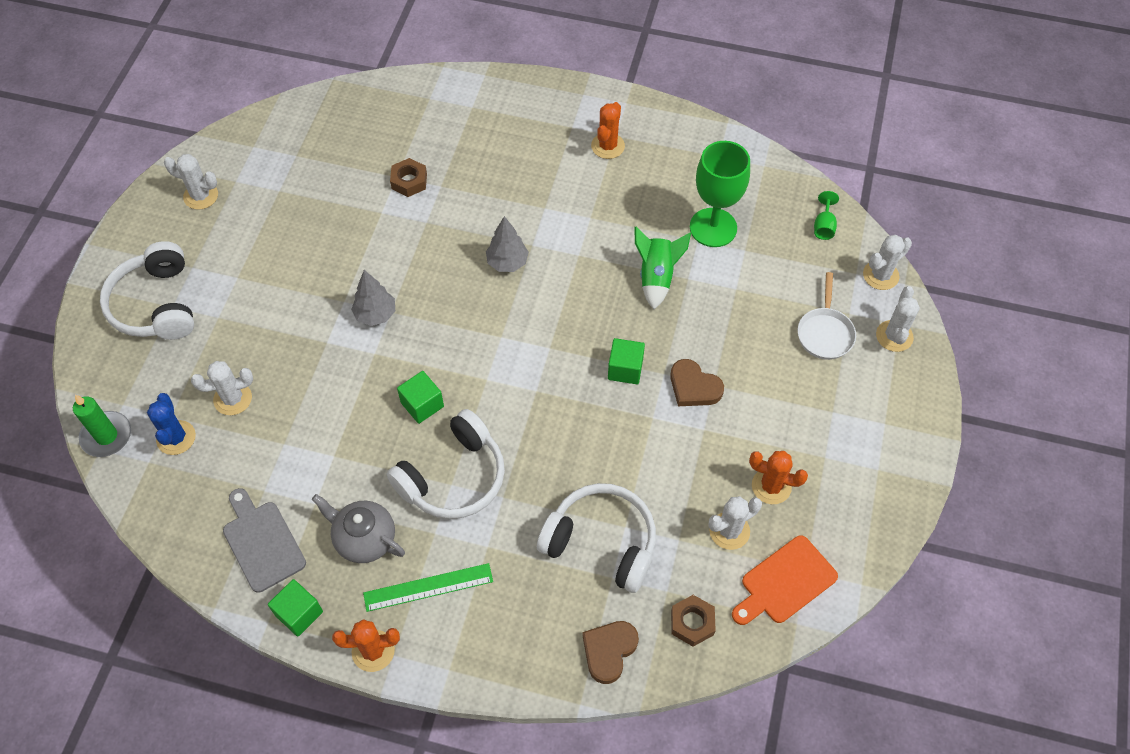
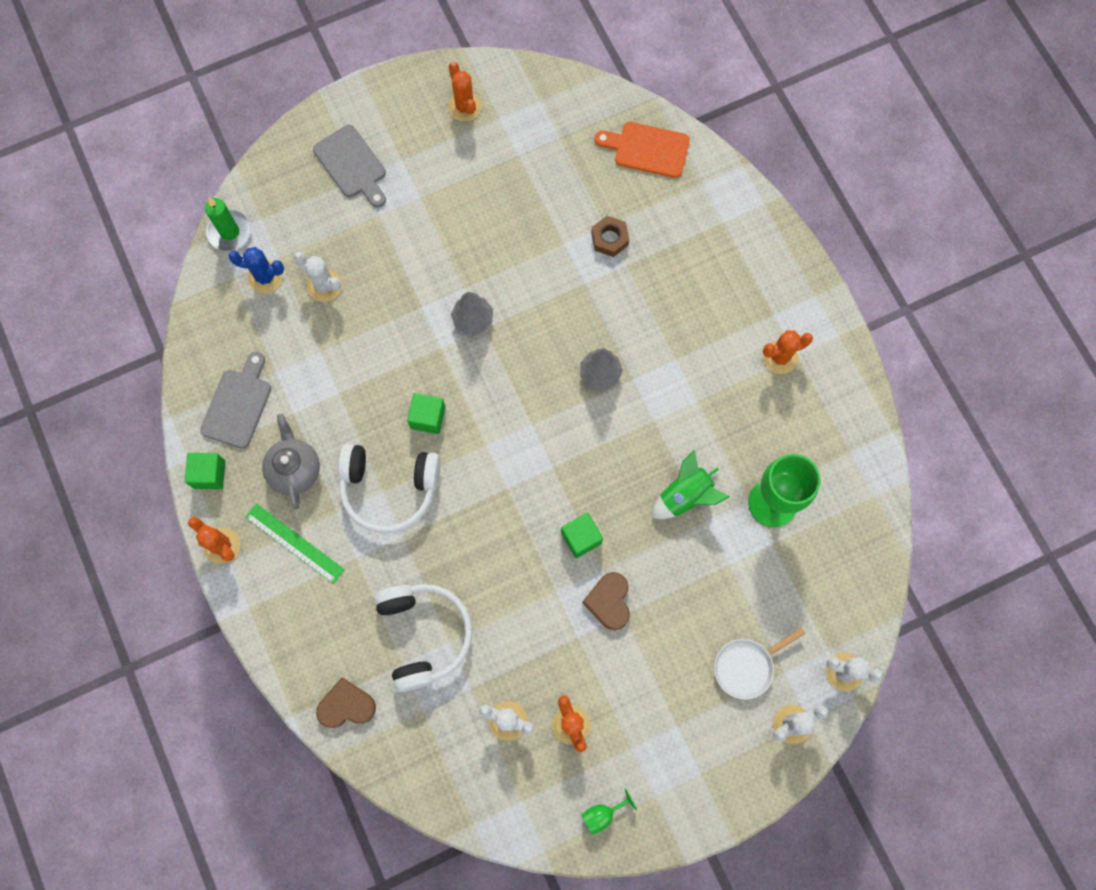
camera: 50 degrees right, 15 degrees up
white headphones [100,241,194,340] -> grey cutting board [313,125,386,208]
blue cactus [147,393,196,455] -> blue cactus turned 60 degrees clockwise [228,247,284,293]
white cactus [164,154,218,210] -> orange cactus [448,62,482,122]
brown nut [671,595,716,647] -> none
orange cutting board [732,535,838,625] -> orange cutting board moved to [595,122,690,178]
green goblet [814,191,839,240] -> green goblet moved to [581,789,637,835]

